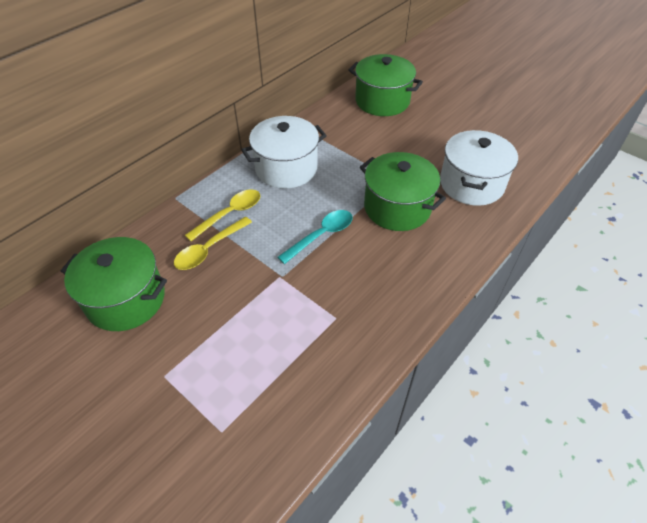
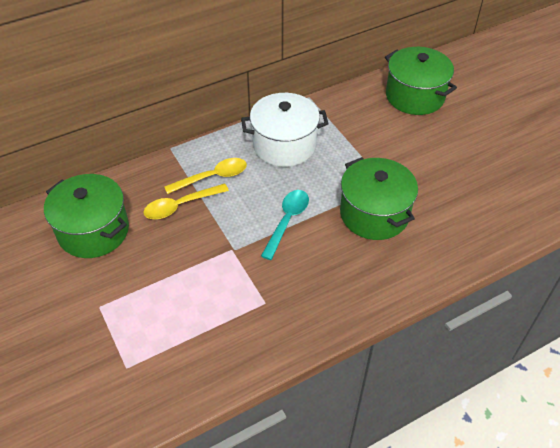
camera: 20 degrees right, 0 degrees up
turquoise spoon [277,210,353,264] -> turquoise spoon turned 45 degrees counterclockwise [261,190,309,260]
white pot [440,130,518,206] -> none

